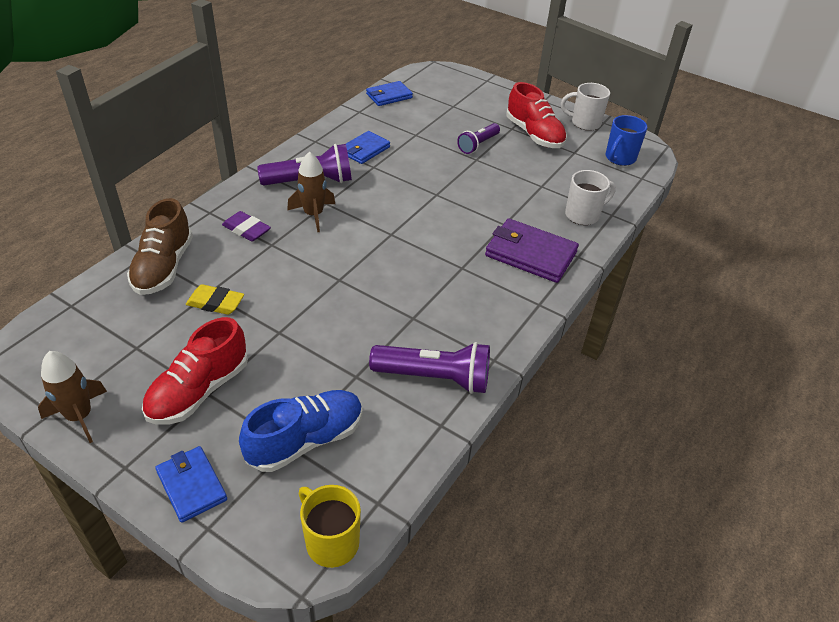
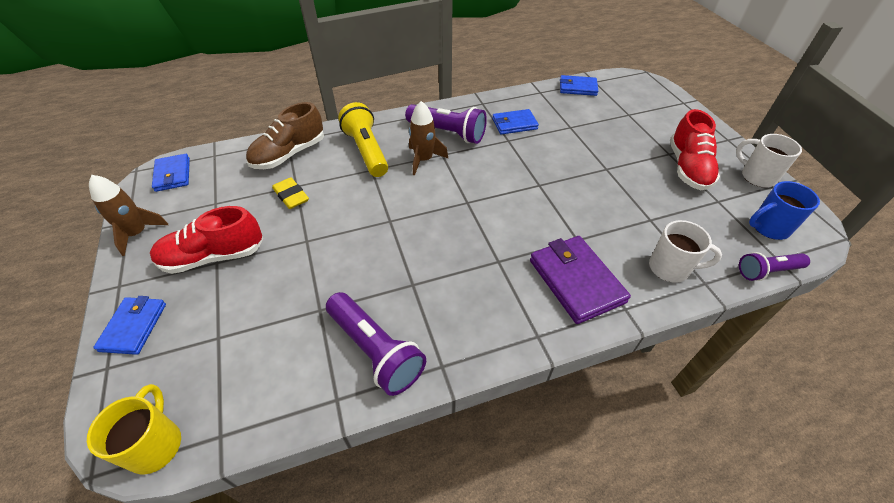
camera: 40 degrees right, 5 degrees up
purple eraser [222,211,271,241] -> yellow flashlight [338,102,388,177]
blue shoe [239,390,363,472] -> none
purple flashlight [457,123,500,154] -> purple flashlight moved to [739,252,810,281]
none -> blue wallet [152,154,190,192]

